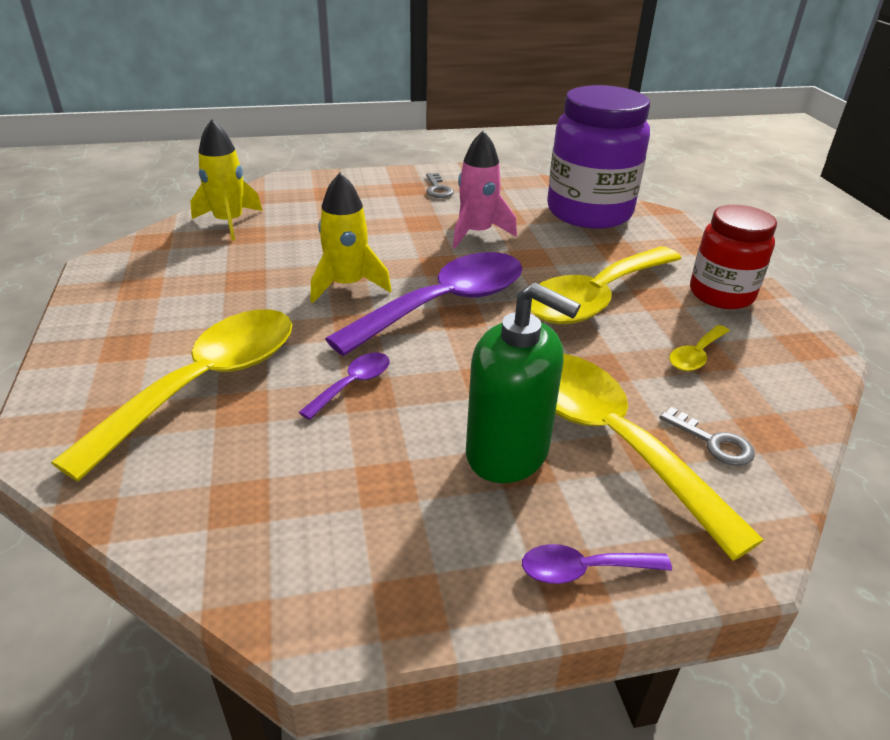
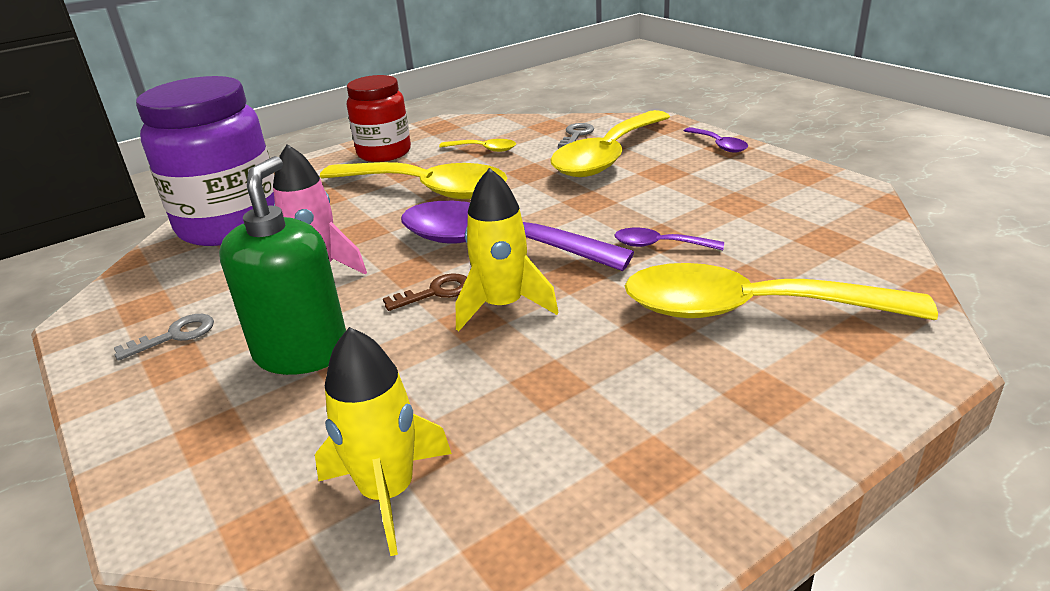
camera: 110 degrees left, 5 degrees down
green soap dispenser [466,282,580,483] -> green soap dispenser moved to [219,156,346,375]
none -> brown key [383,274,467,311]

